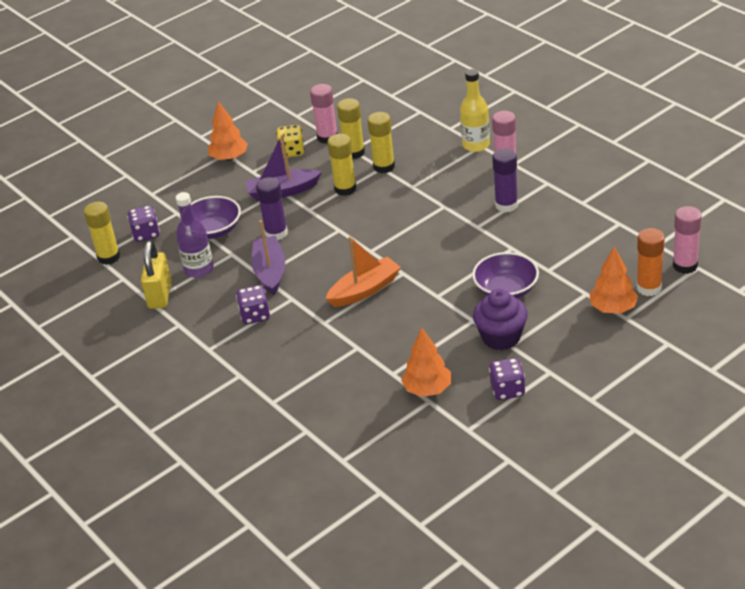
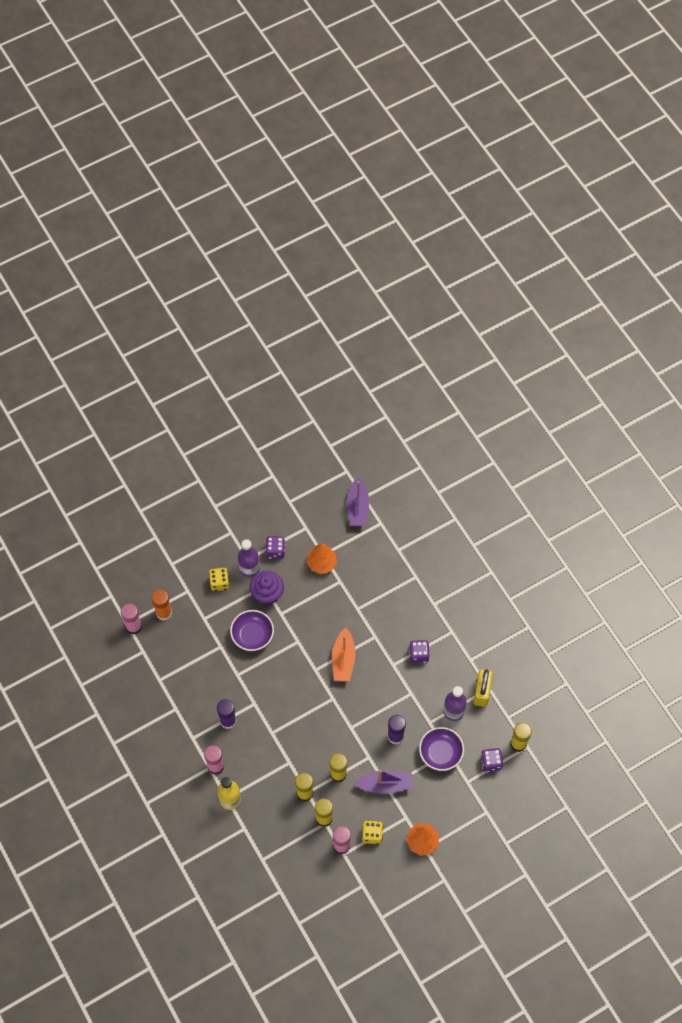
camera: 175 degrees left, 25 degrees up
purple boat [251,220,285,295] -> purple boat moved to [347,477,369,526]
orange boat [325,236,401,307] -> orange boat turned 60 degrees counterclockwise [332,627,356,681]
orange tree [589,246,638,314] -> none
none -> yellow dice [209,568,230,591]
none -> purple bottle [238,539,260,577]

